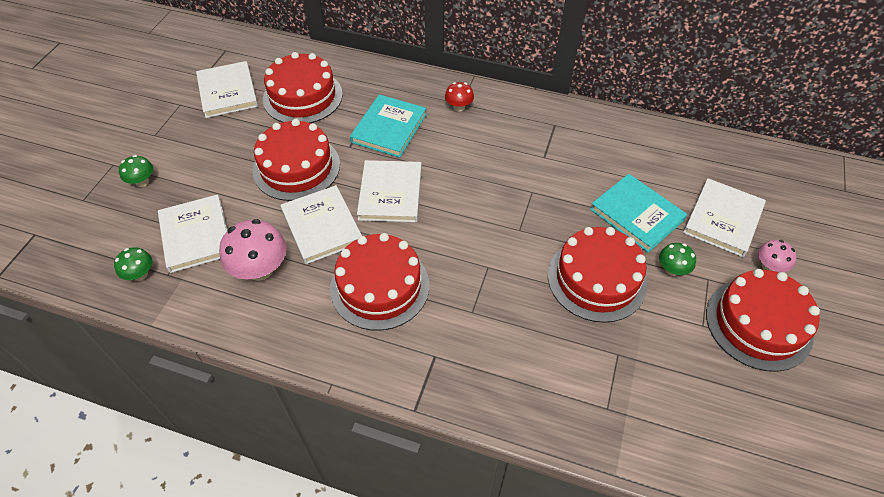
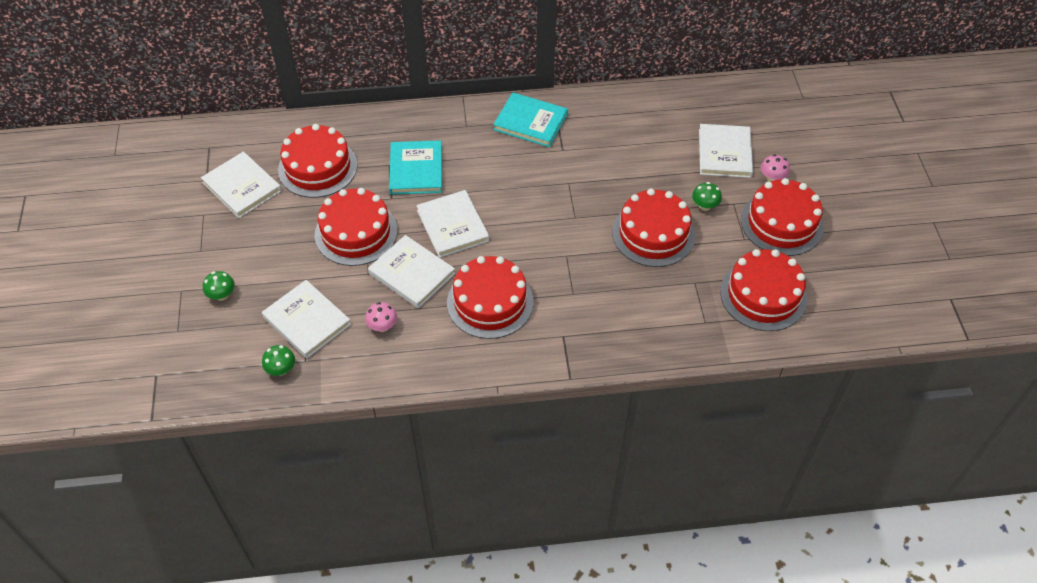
camera: 25 degrees left, 0 degrees up
pink mushroom [219,219,286,281] -> pink mushroom [365,302,397,332], size x0.55
red mushroom [445,82,474,111] -> none
turquoise book [590,174,687,253] -> turquoise book moved to [493,92,568,147]
none -> red cake [720,249,807,331]

